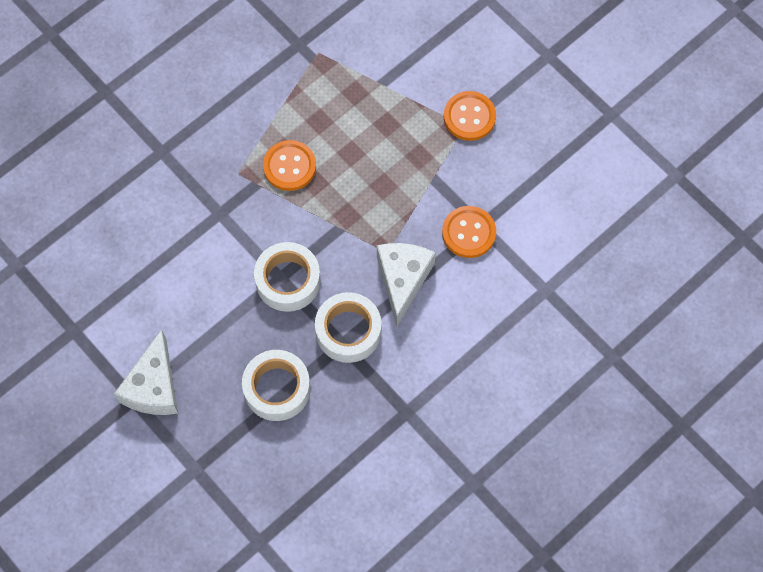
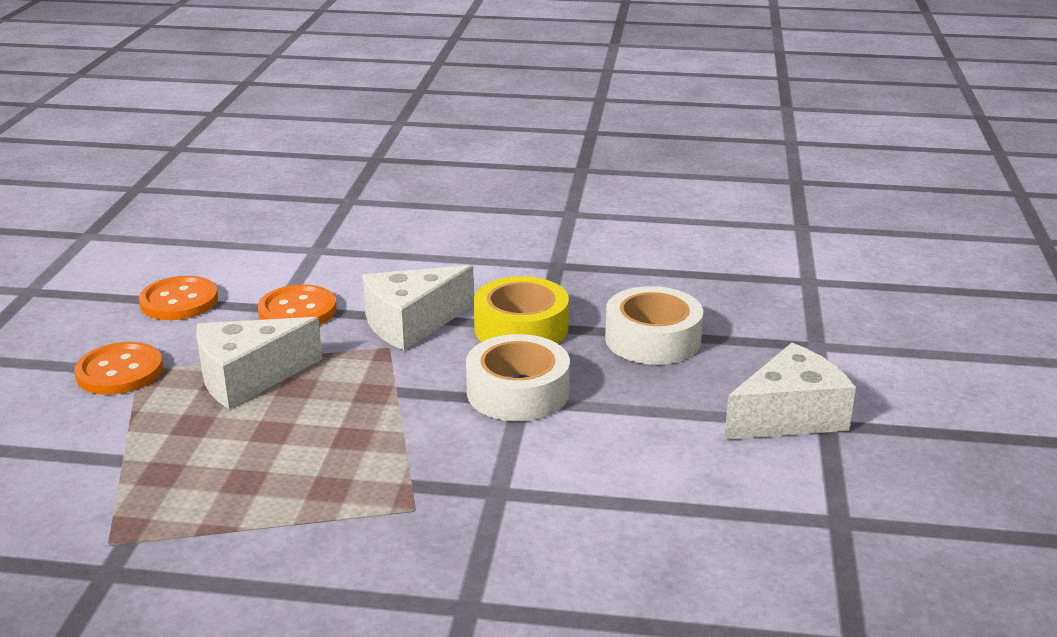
camera: 130 degrees left, 40 degrees down
orange button [263,140,316,191] -> orange button moved to [139,276,218,320]
white tape [315,292,381,363] -> yellow tape [474,276,569,344]
none -> white cheese [196,317,322,409]

